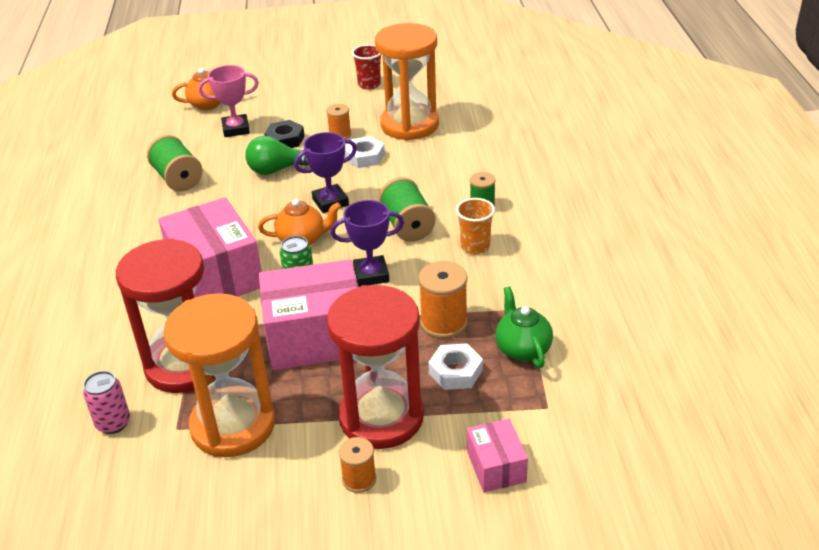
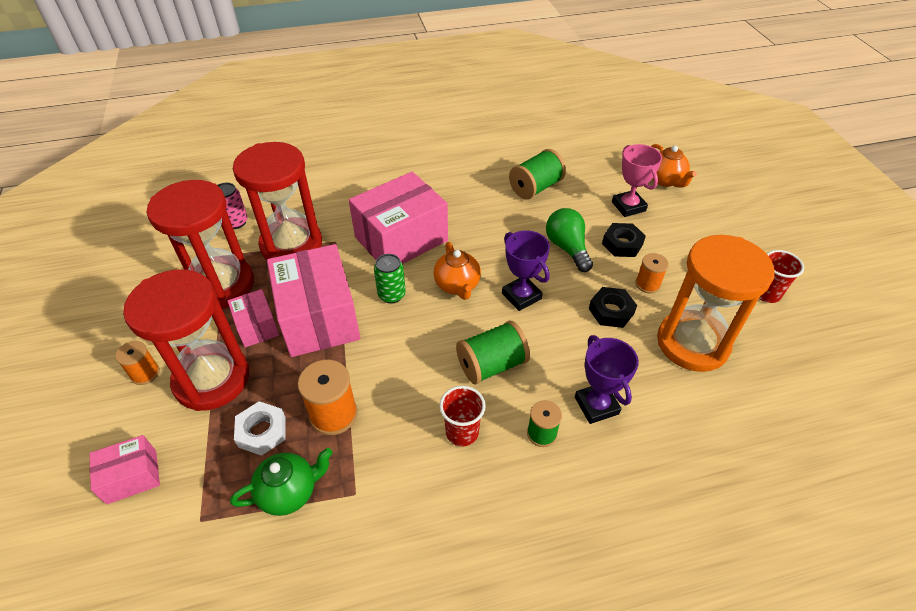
camera: 80 degrees right, 10 degrees up
orange hourglass [163,293,275,457] -> red hourglass [147,180,254,309]
purple trophy [331,200,404,287] -> purple trophy moved to [575,335,639,424]
white nut [344,136,385,168] -> black nut [589,287,637,328]
orange cup [456,198,495,254] -> red cup [439,386,486,447]
none -> pink box [228,289,279,348]

